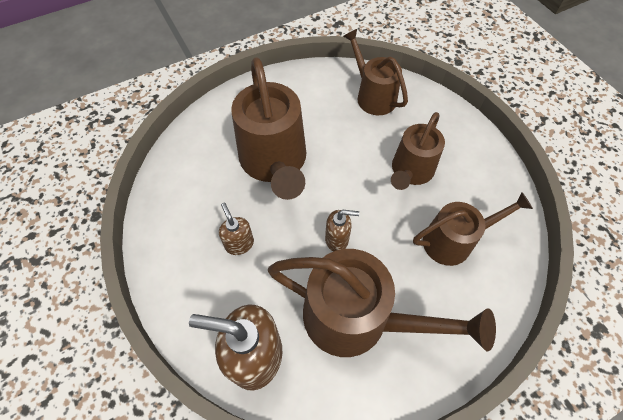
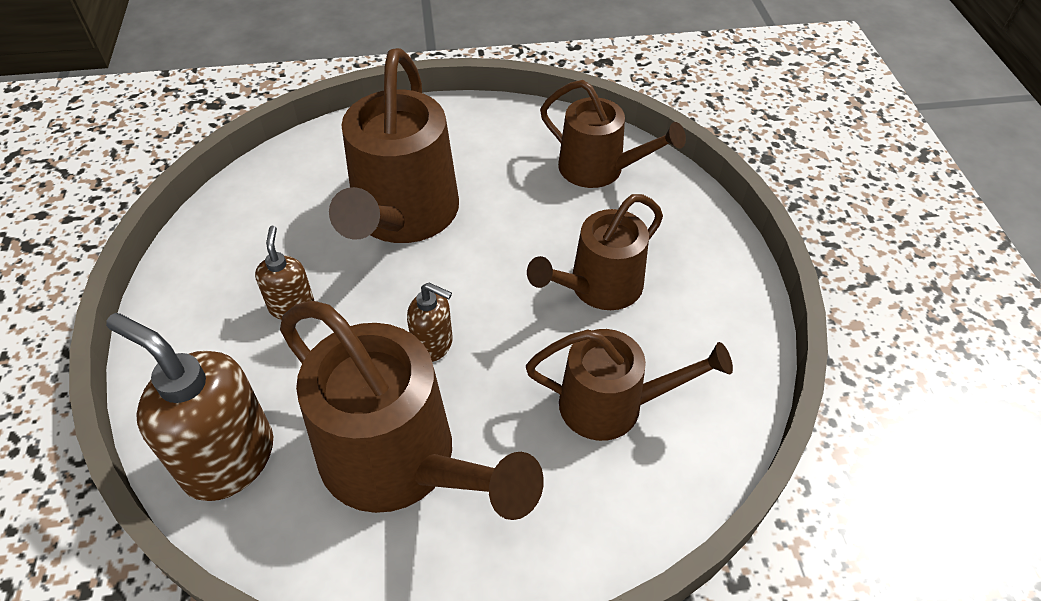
camera: 20 degrees right, 10 degrees down
brown watering can [343,29,408,115] -> brown watering can turned 135 degrees clockwise [540,80,686,188]

